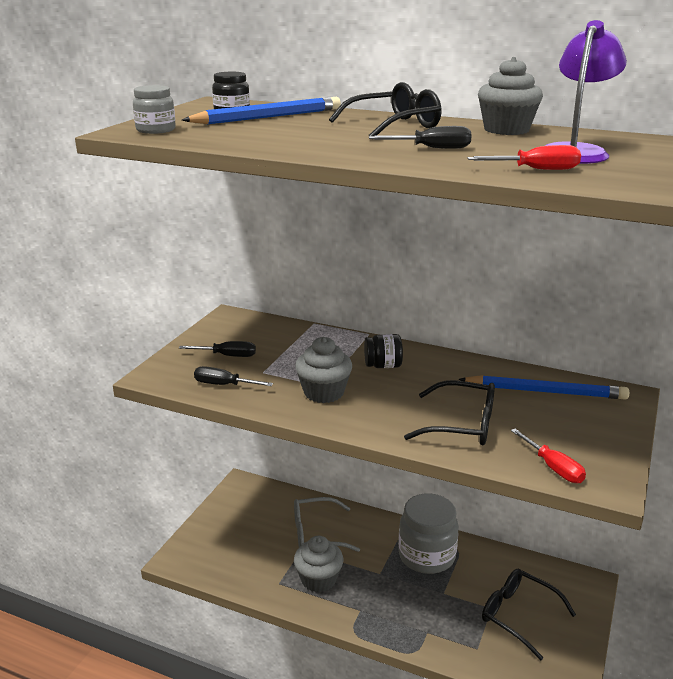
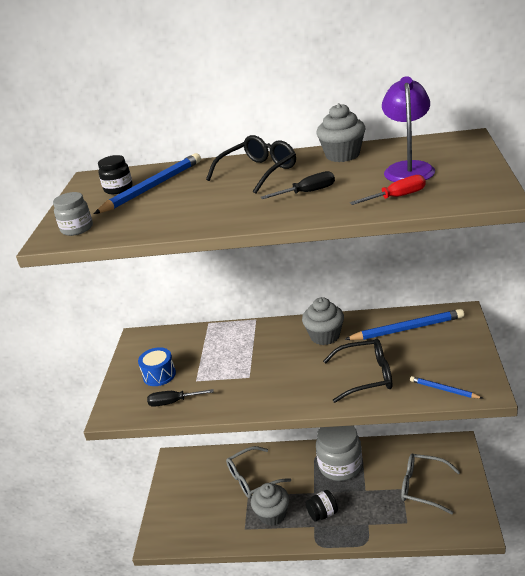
camera: 15 degrees left, 5 degrees up
black screwdriver [179,341,256,357] -> blue drum [138,347,176,386]
grey cupcake [295,337,352,403] -> grey cupcake moved to [302,297,344,345]
black jar [364,334,403,368] -> black jar moved to [306,490,338,522]
black glasses [482,569,576,660] -> grey glasses [401,454,460,514]
red screwdriver [511,429,586,483] -> blue pencil [410,376,482,399]

